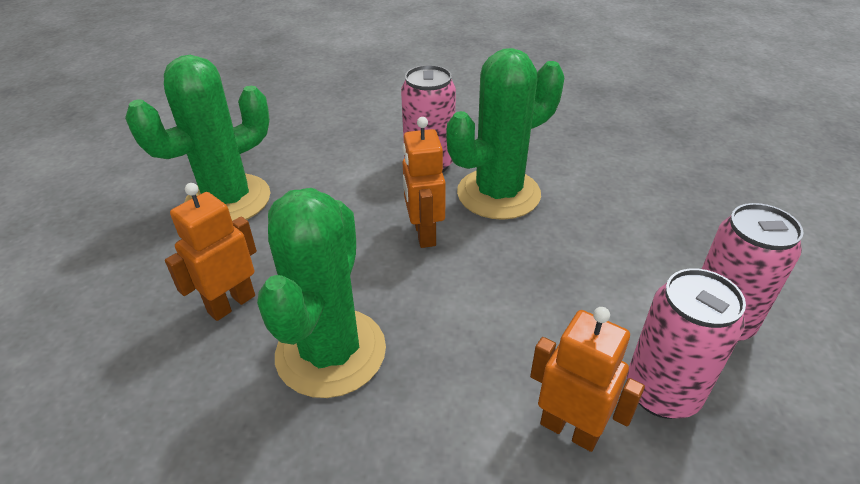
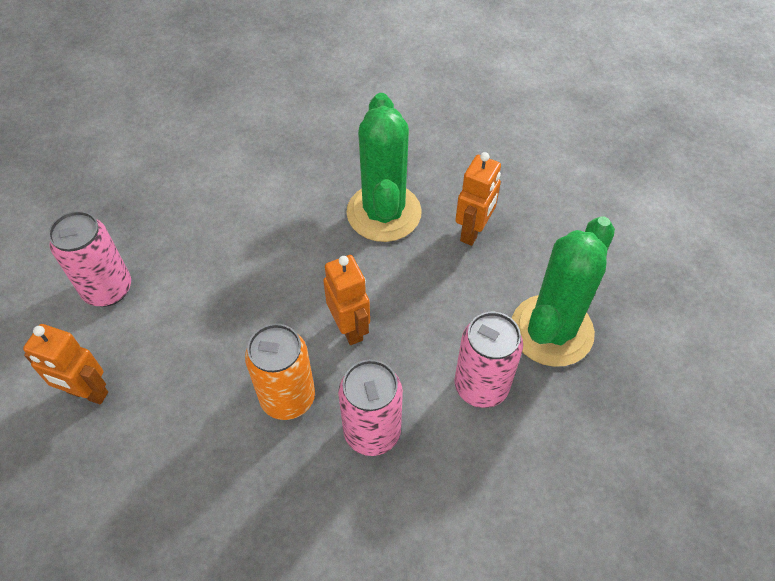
camera: 165 degrees right, 15 degrees up
green cactus [447,48,564,220] -> orange can [245,324,315,420]
orange robot [530,307,645,452] -> orange robot moved to [23,324,108,404]
pink can [627,268,746,419] -> pink can moved to [454,312,523,408]

